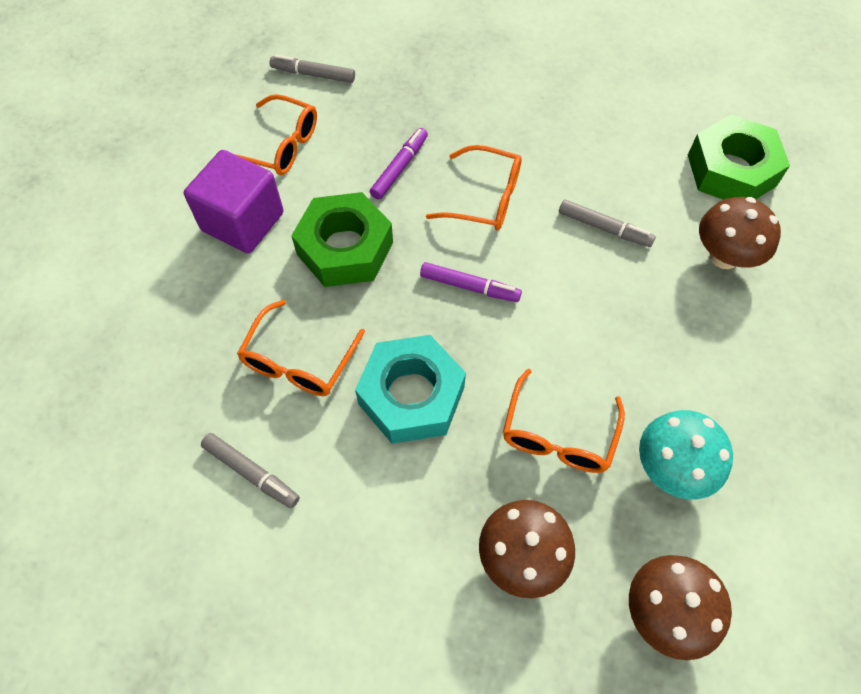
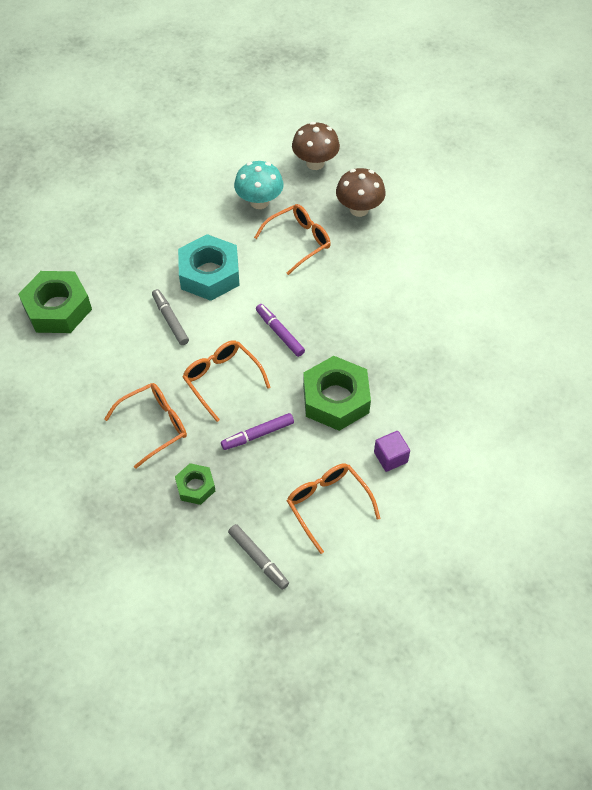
camera: 145 degrees left, 5 degrees down
purple cube [184,150,284,253] -> purple cube [374,431,410,472], size x0.53
grey marker [201,433,300,508] -> none
orange glasses [237,300,365,396] -> orange glasses moved to [104,383,187,468]
turquoise nut [355,335,466,444] -> turquoise nut moved to [178,234,240,301]
brown mushroom [699,197,781,269] -> none
none -> green nut [175,463,215,505]

